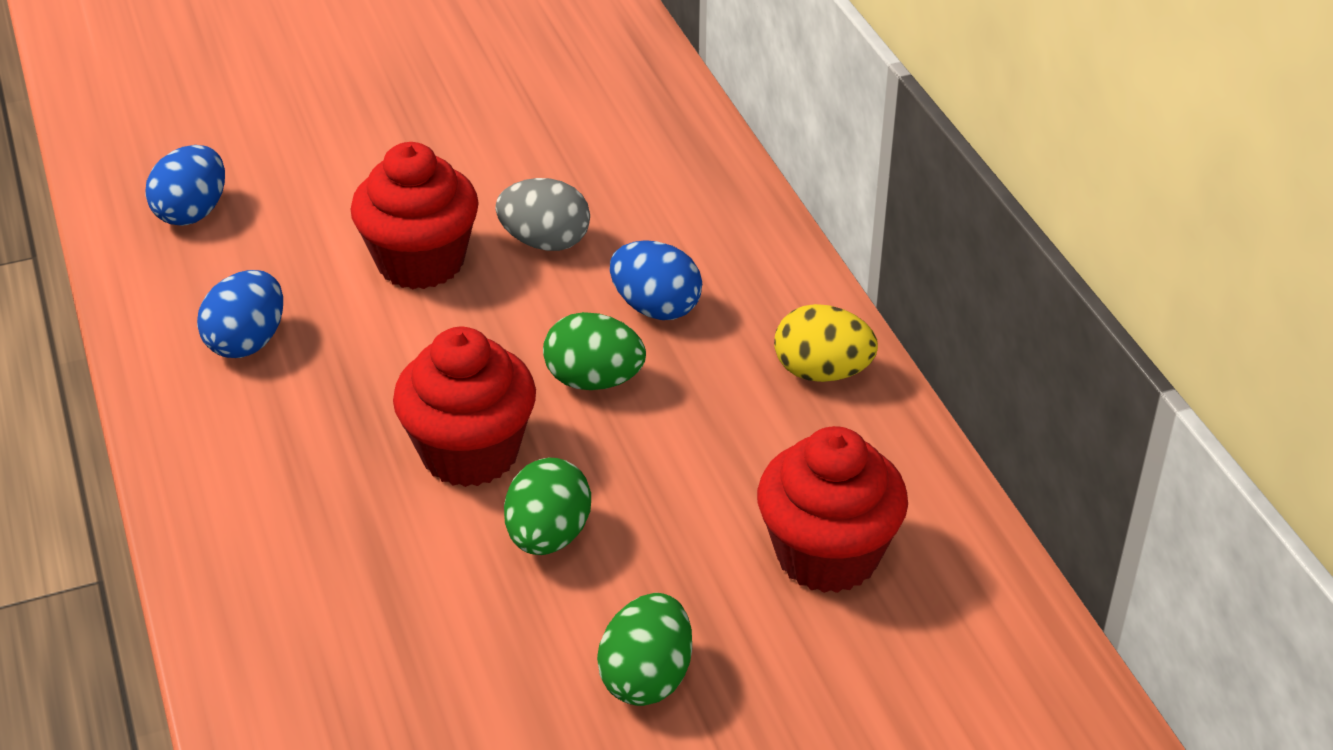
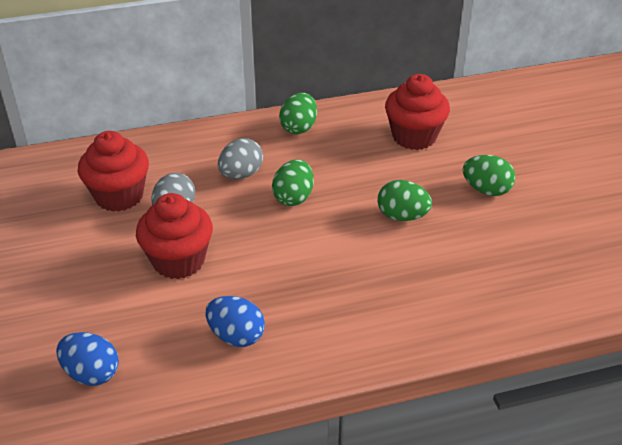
camera: 85 degrees left, 0 degrees up
red cupcake [393,327,536,487] -> red cupcake moved to [78,131,149,212]
blue egg [610,240,702,320] -> grey egg [218,138,263,179]
yellow egg [774,304,878,382] -> green egg [279,93,317,134]

